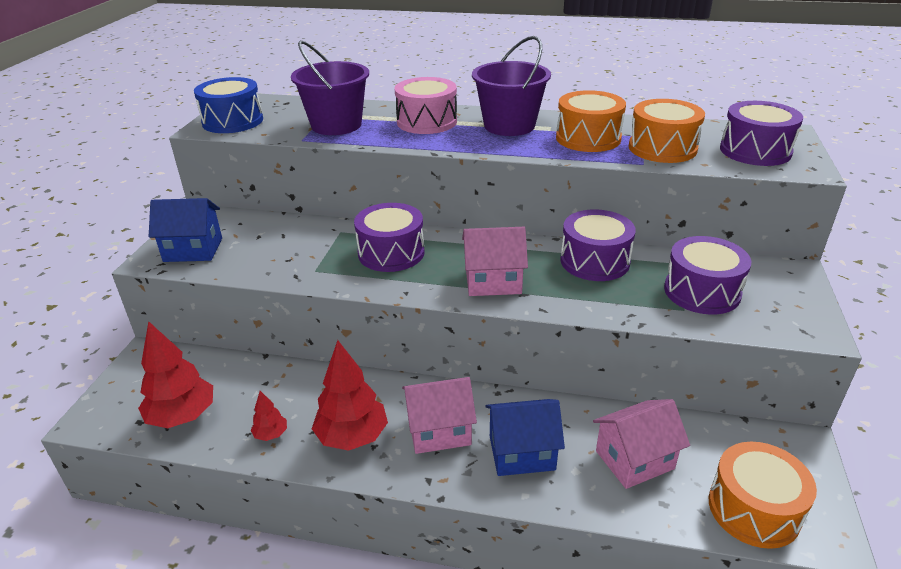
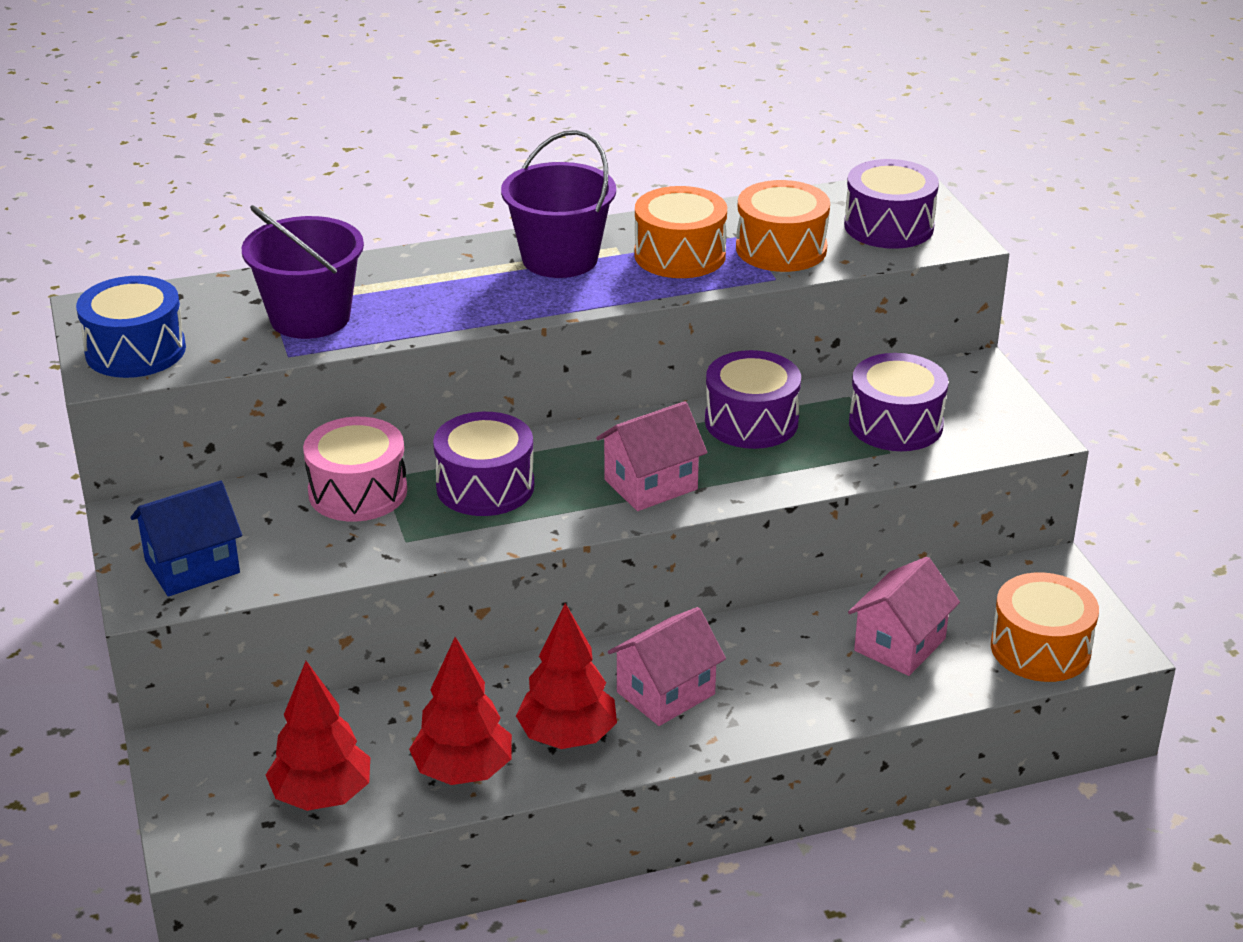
camera: 30 degrees left, 0 degrees up
red tree [251,391,287,441] -> red tree [409,637,512,785], size x2.05
pink drum [395,77,457,134] -> pink drum moved to [303,417,407,522]
blue house [485,399,565,476] -> none

